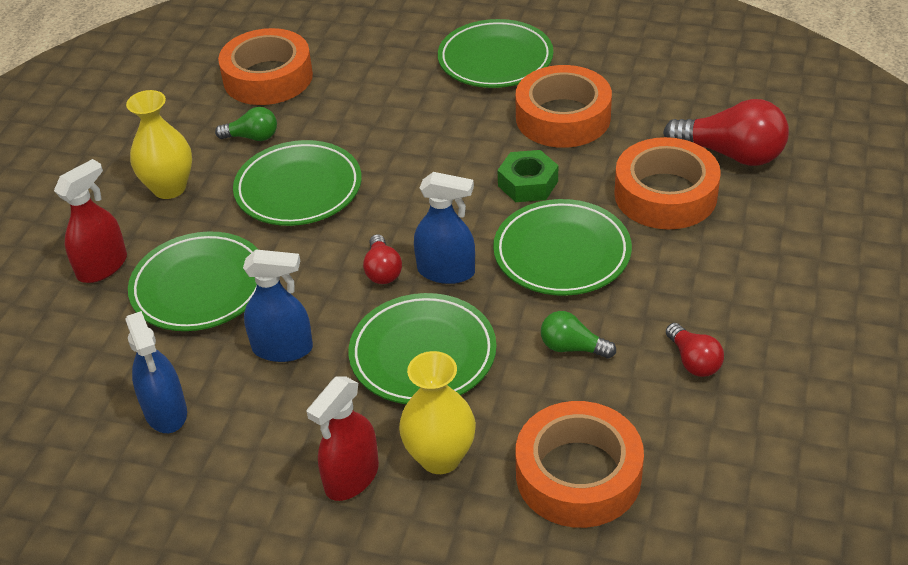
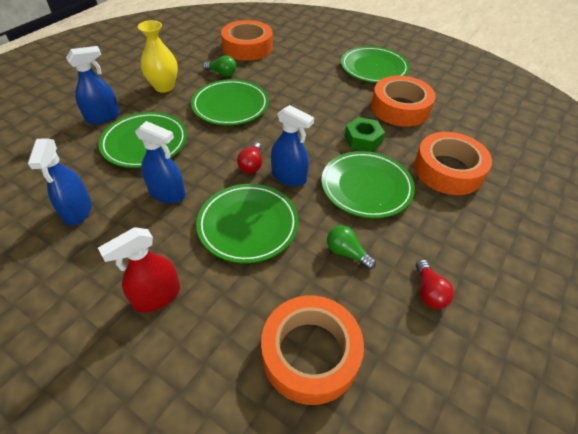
camera: 15 degrees right, 5 degrees up
red spray bottle [54,159,127,283] -> blue spray bottle [66,46,120,124]
yellow vase [399,351,476,474] -> none
red light bulb [663,99,789,166] -> none

